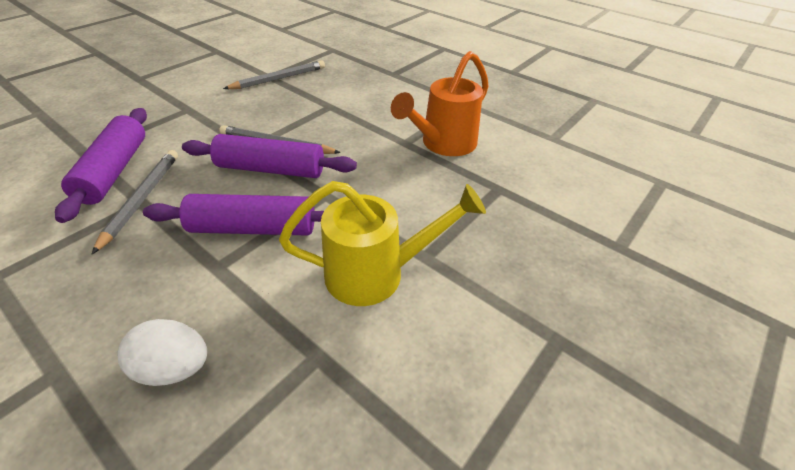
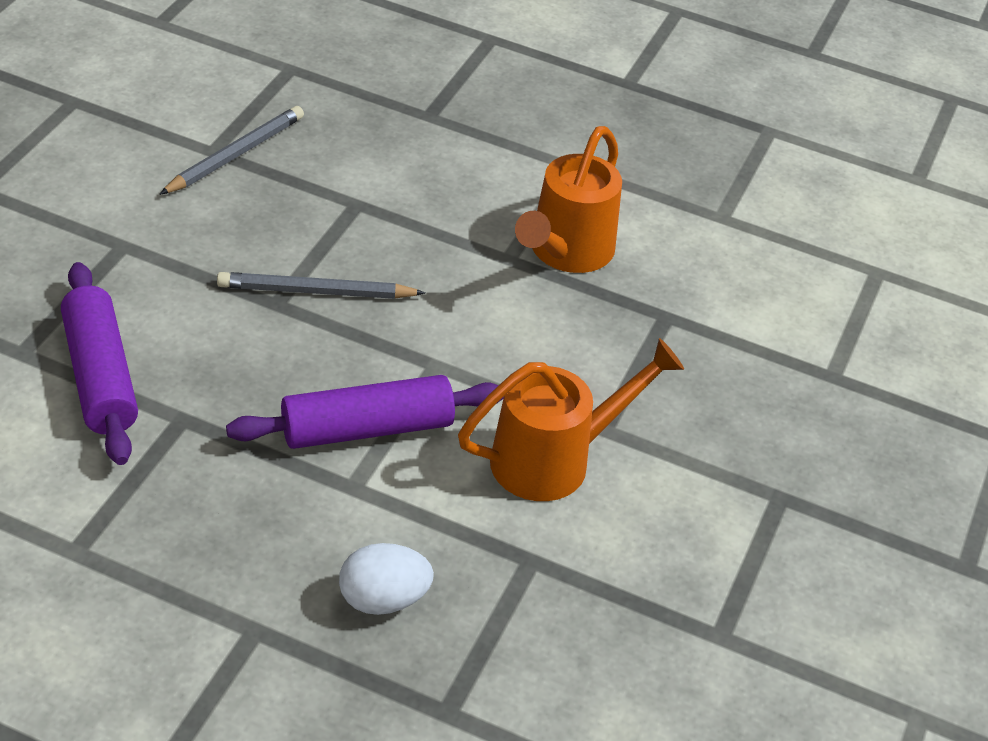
camera: 20 degrees left, 0 degrees up
grey pencil [92,150,178,254] -> none
purple rolling pin [182,134,357,178] -> none
yellow watering can [279,181,486,306] -> orange watering can [458,338,684,501]

